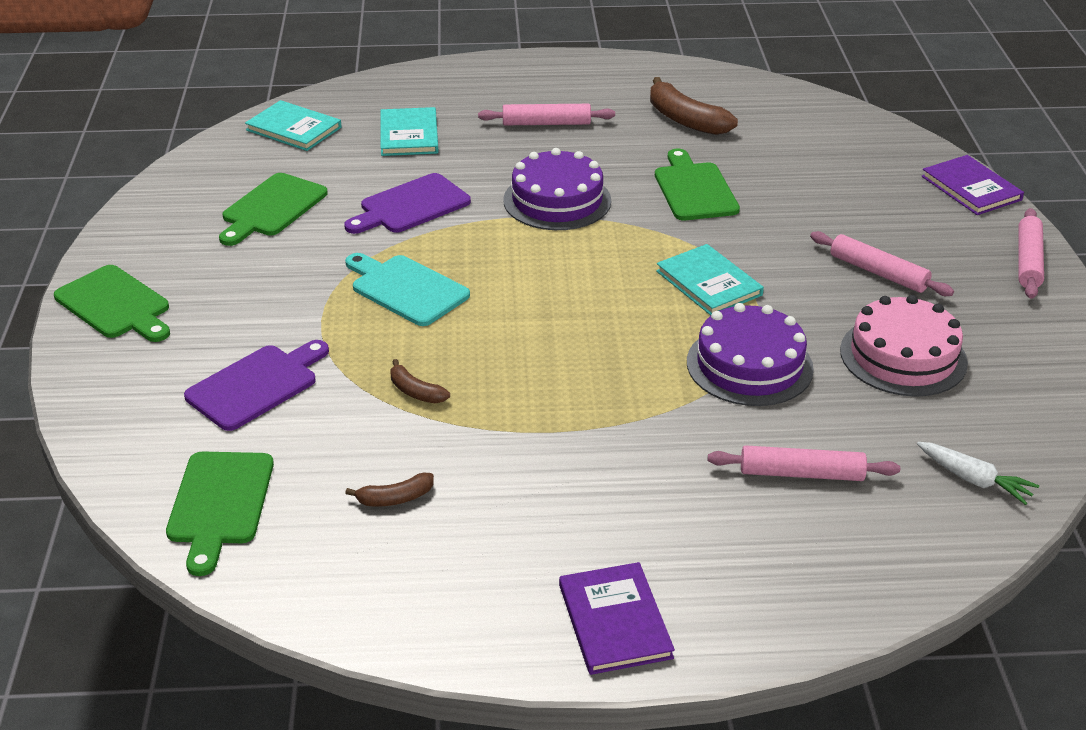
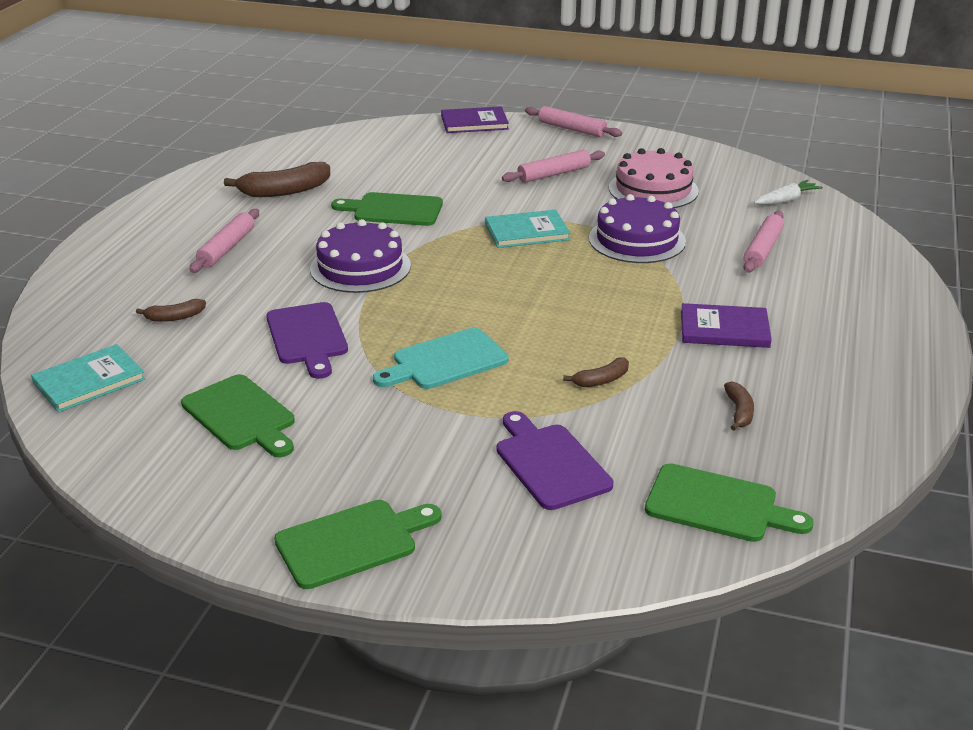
camera: 70 degrees left, 5 degrees down
turquoise book [381,107,439,156] -> brown banana [136,299,206,322]
purple book [559,562,675,675] -> purple book moved to [681,303,772,348]

